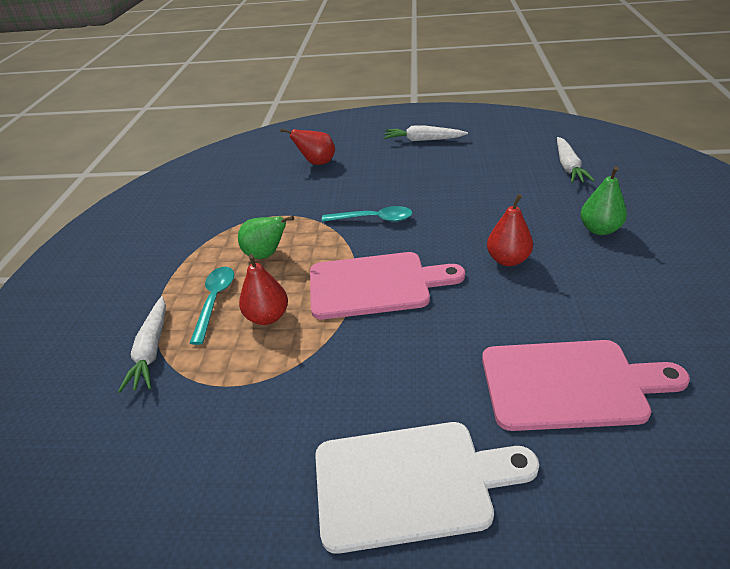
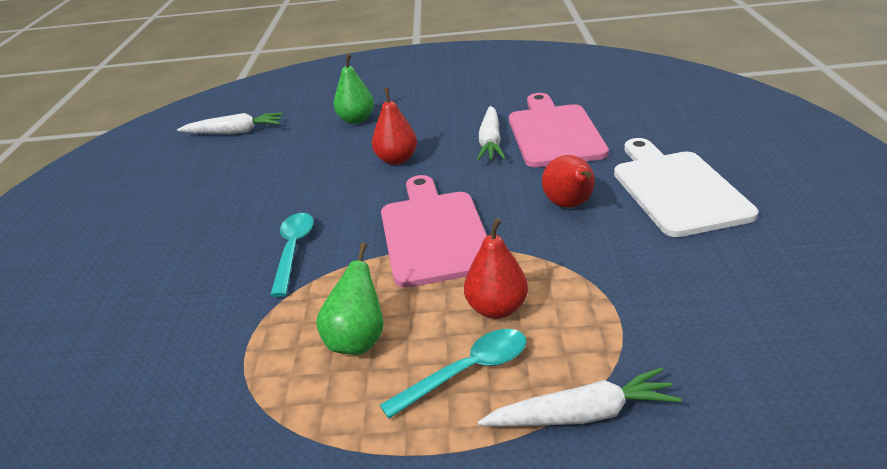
camera: 95 degrees left, 5 degrees down
turquoise spoon [190,267,234,345] -> turquoise spoon turned 150 degrees clockwise [380,329,526,419]
red pear [280,129,335,165] -> red pear moved to [542,155,595,208]
white carrot [383,126,468,141] -> white carrot moved to [477,106,505,161]

